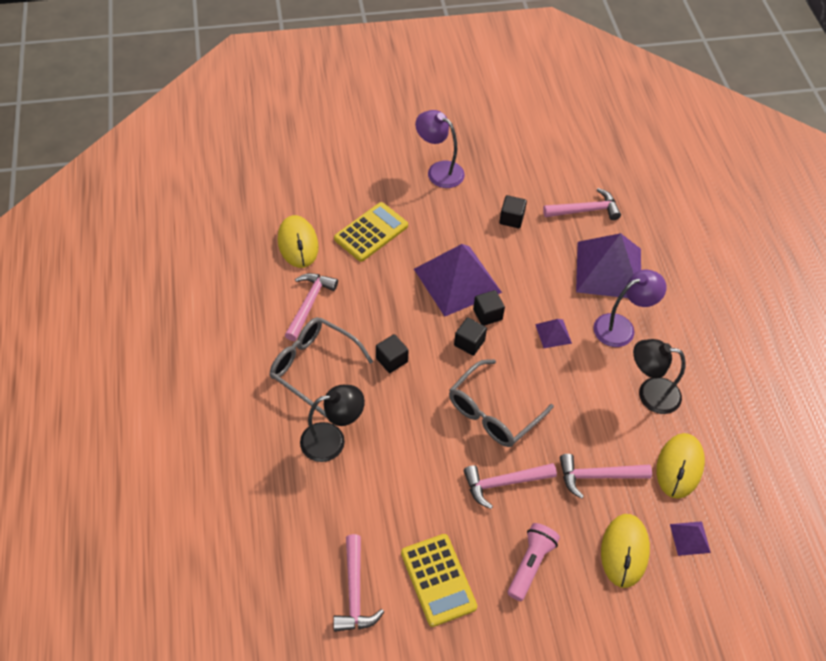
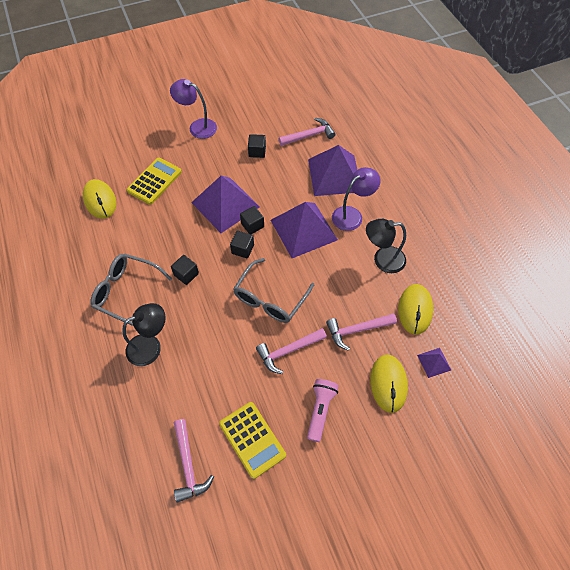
camera: 10 degrees left, 5 degrees up
pink hammer [285,273,338,341] -> none
purple pyramid [535,319,572,348] -> purple pyramid [271,202,338,258], size x2.28

